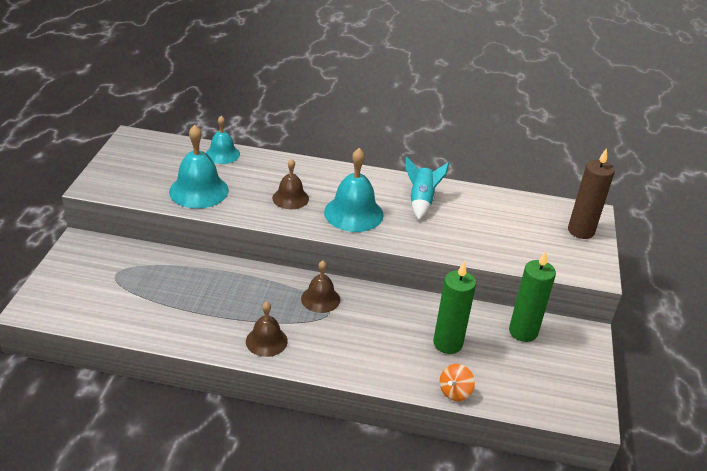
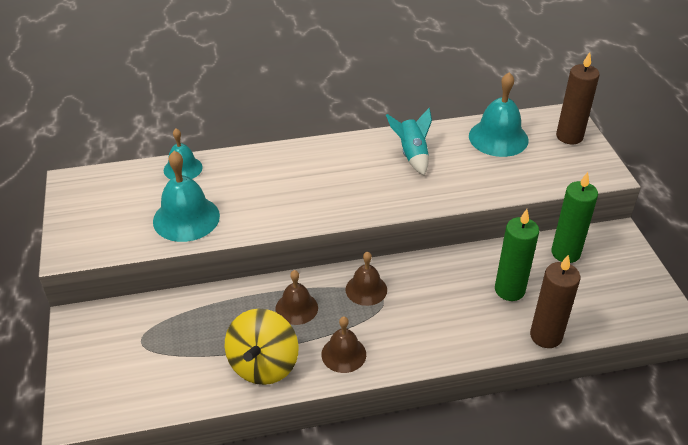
camera: 20 degrees left, 5 degrees up
brown bell [272,158,309,209] -> brown bell moved to [275,270,318,325]
turquoise bell [324,148,383,232] -> turquoise bell moved to [469,72,529,157]
orange spinning top [440,364,475,401] -> brown candle [530,255,580,348]
none -> yellow spinning top [225,309,299,385]

